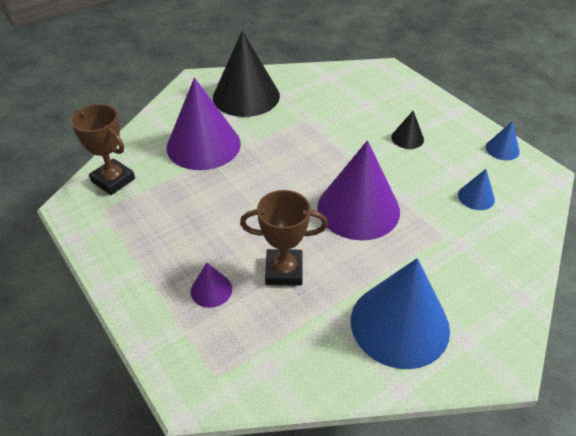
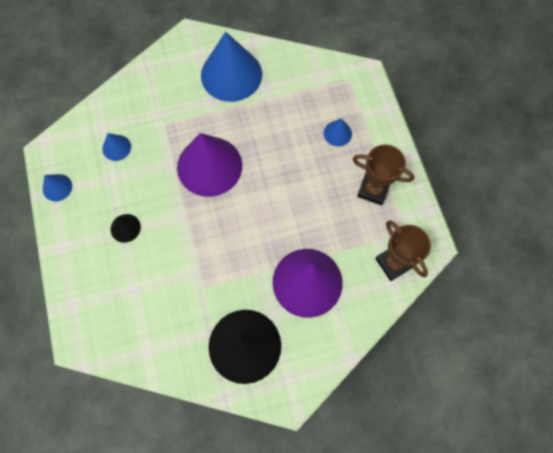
camera: 160 degrees left, 25 degrees up
purple cone [191,263,232,308] -> blue cone [324,118,352,146]
brown trophy [240,190,328,286] -> brown trophy moved to [353,144,415,205]

